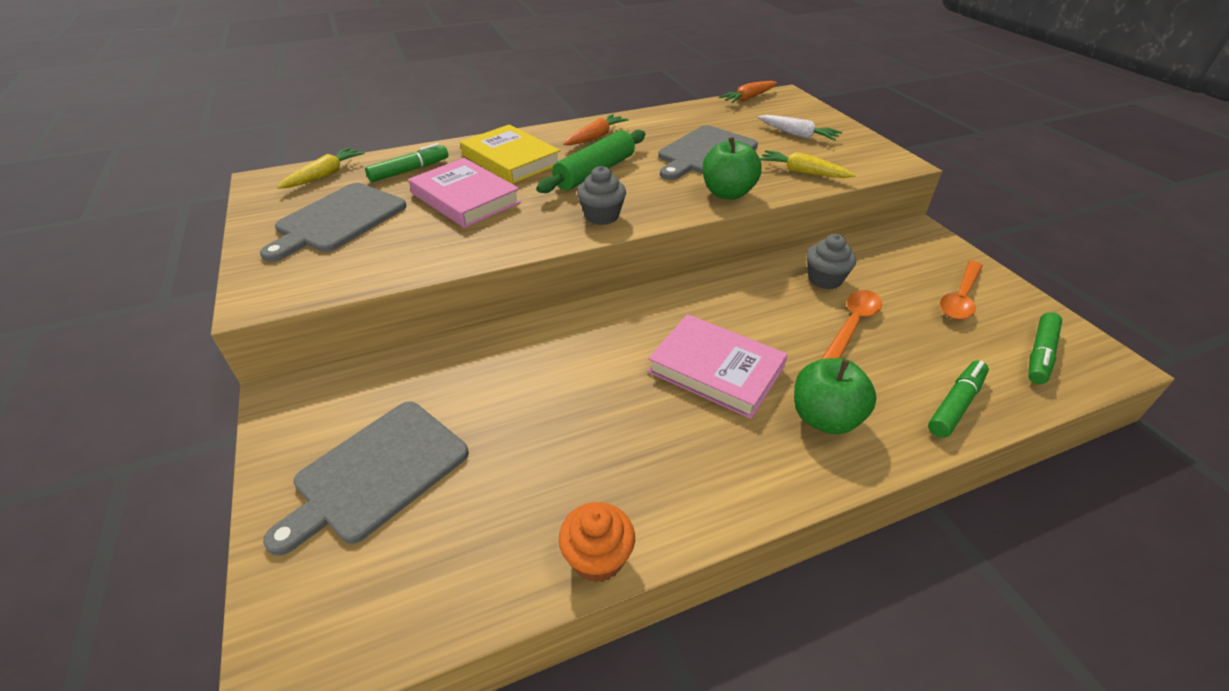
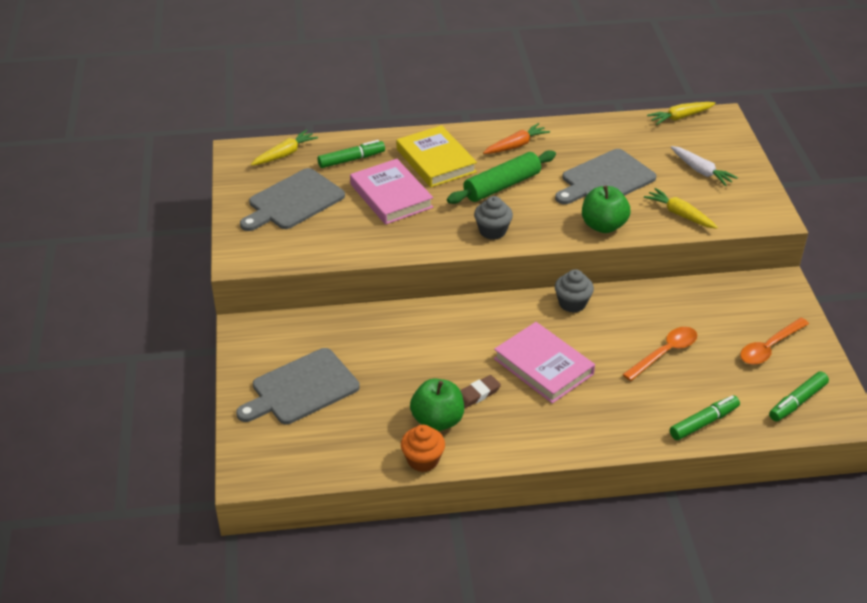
camera: 15 degrees right, 0 degrees up
orange carrot [718,81,777,103] -> yellow carrot [647,102,716,125]
green apple [794,358,877,434] -> green apple moved to [410,379,464,431]
grey cupcake [807,234,856,289] -> grey cupcake moved to [555,269,594,313]
none -> brown eraser [460,375,501,409]

